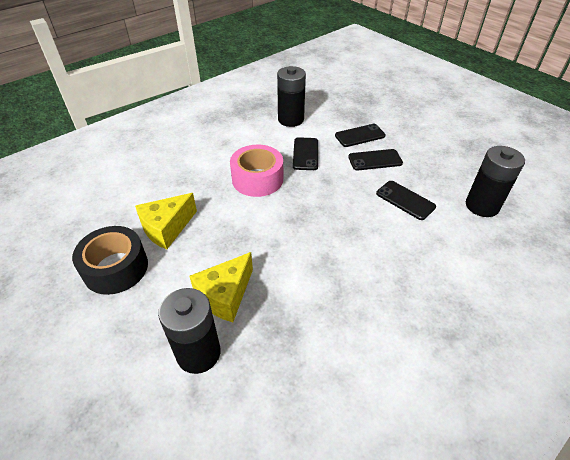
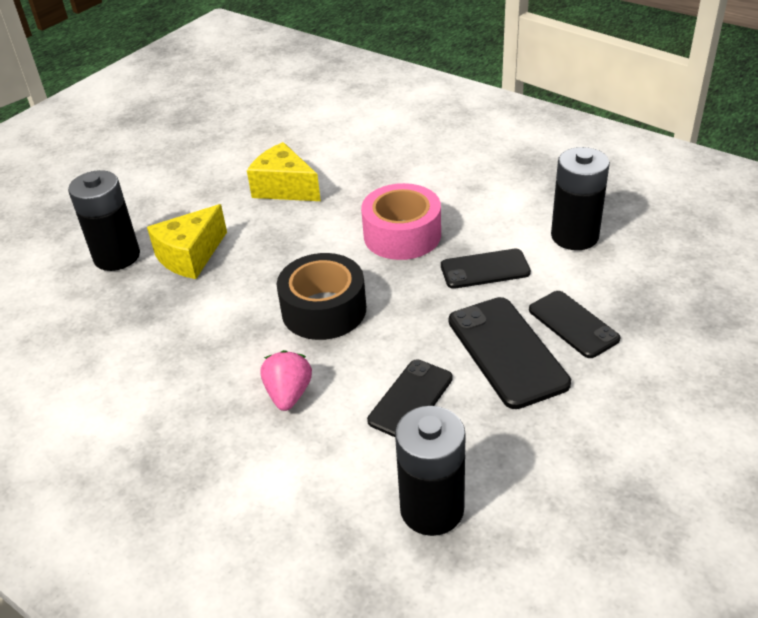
camera: 80 degrees right, 5 degrees down
black tape [72,226,148,295] -> black tape moved to [277,253,366,340]
yellow cheese [190,252,253,322] -> yellow cheese turned 75 degrees counterclockwise [147,204,227,279]
black phone [348,149,403,170] -> black phone [449,297,571,409], size x1.51
none -> pink strawberry [261,350,312,411]

